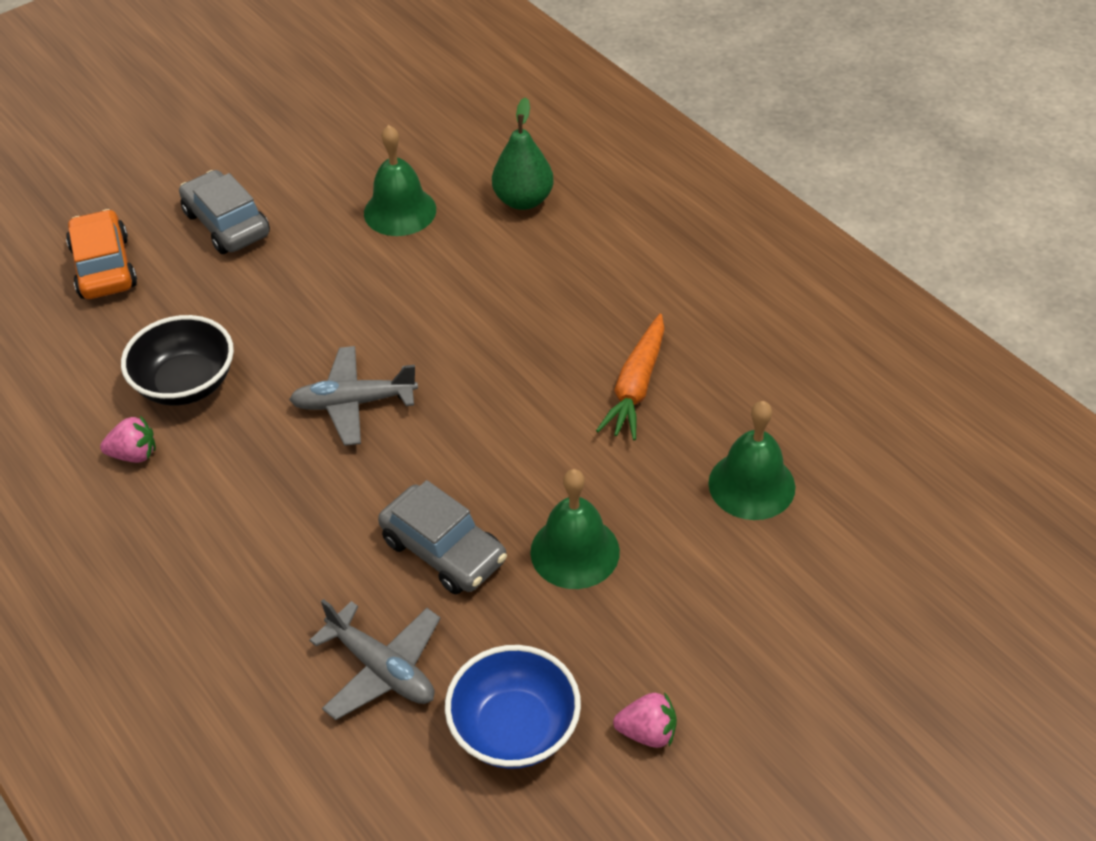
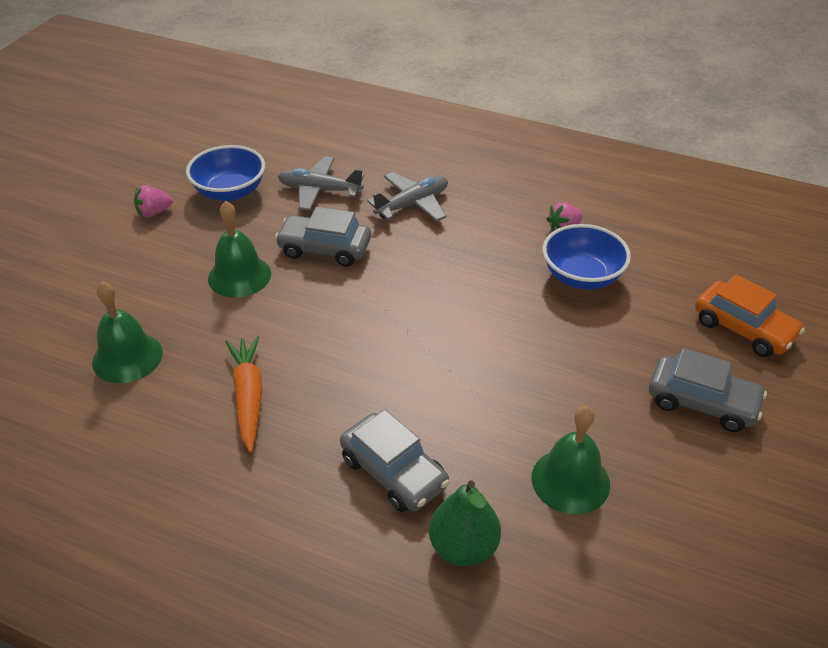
camera: 150 degrees right, 5 degrees down
black bowl [121,315,234,406] -> blue bowl [543,224,631,290]
grey plane [289,346,418,446] -> grey plane moved to [367,172,448,221]
none -> grey car [340,410,450,512]

